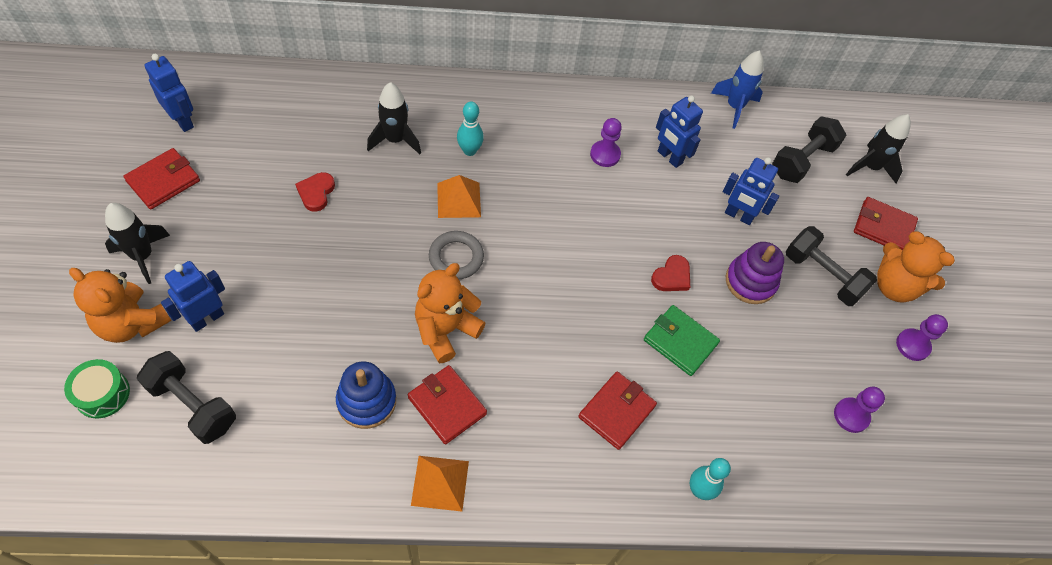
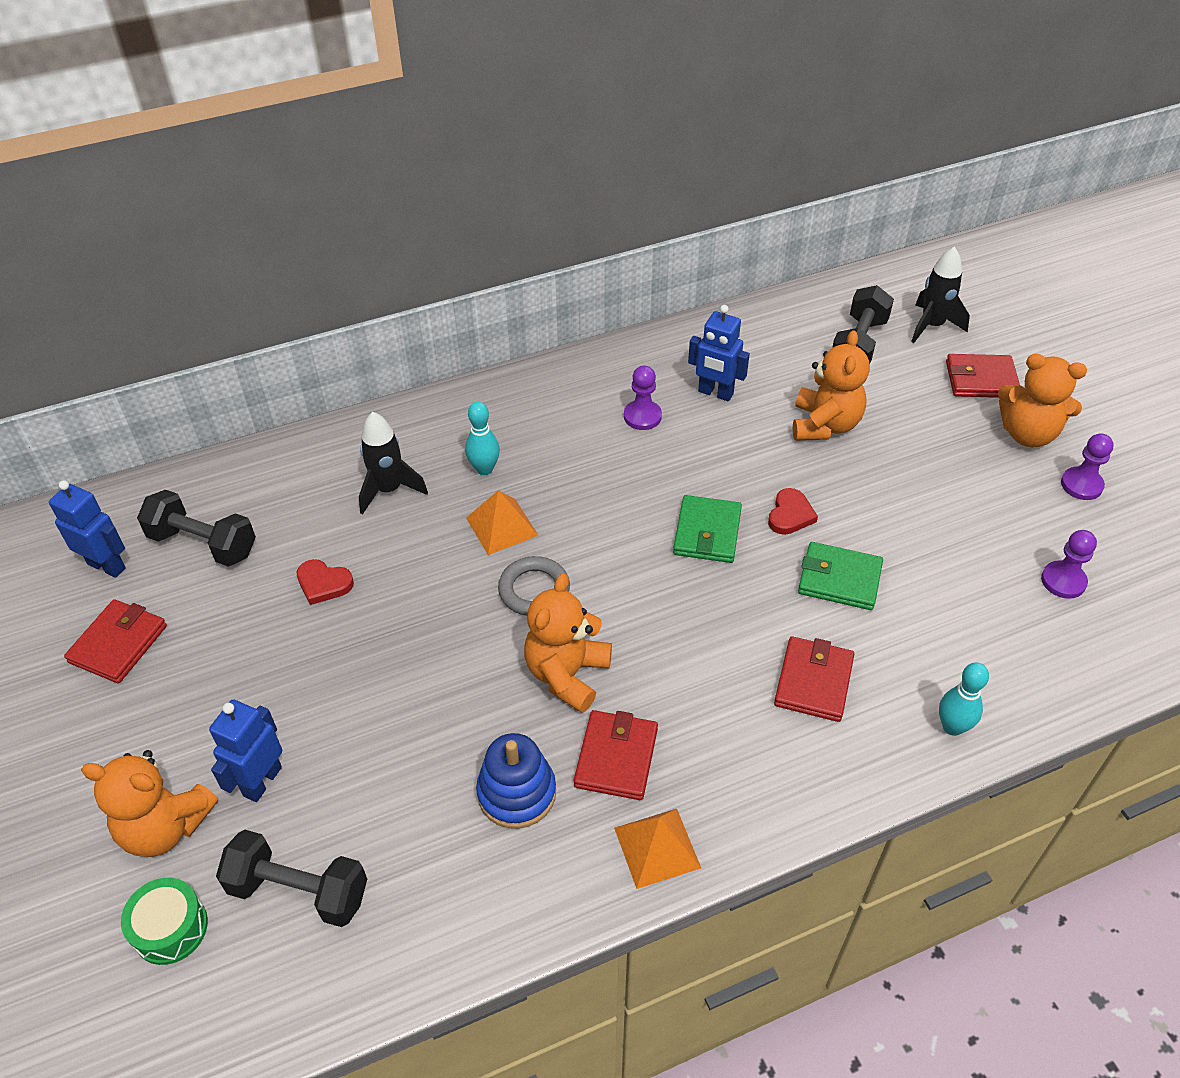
camera: 15 degrees left, 10 degrees down
black rocket [105,203,170,284] -> none
red heart [295,172,335,212] -> red heart turned 60 degrees counterclockwise [297,559,354,605]
red wallet [408,365,487,444] -> red wallet turned 75 degrees clockwise [574,710,658,800]
blue rocket [711,50,764,129] -> none
blue robot [723,157,779,225] -> orange teddy bear [793,330,870,441]
purple stacking toy [726,242,784,304] -> none
black dumbbell [786,226,877,306] -> black dumbbell moved to [137,490,256,567]
none -> green wallet [673,495,742,563]

